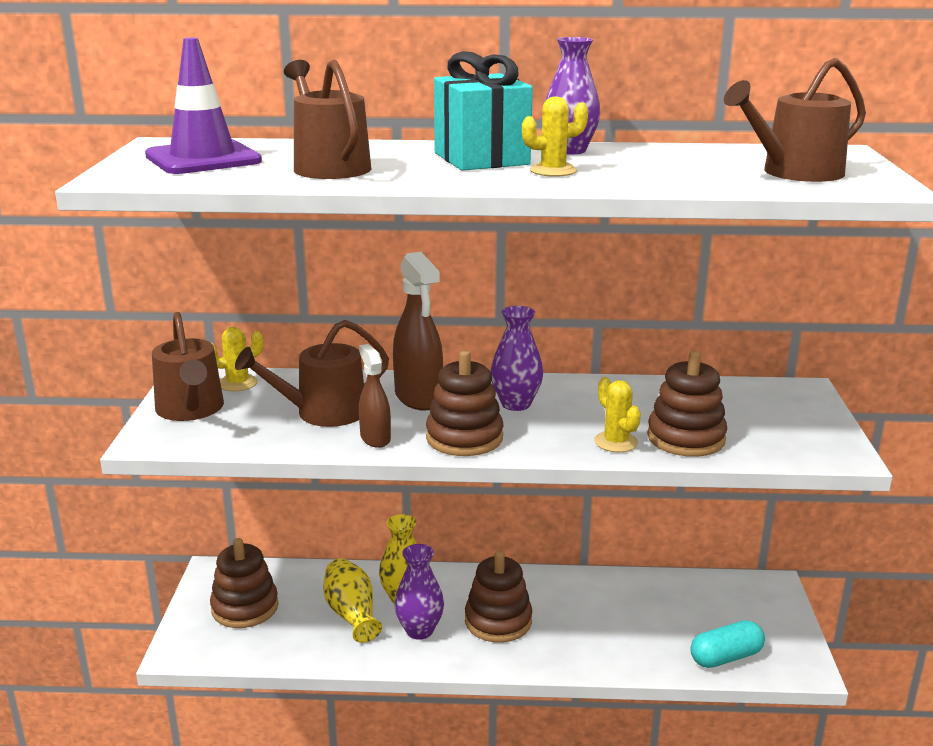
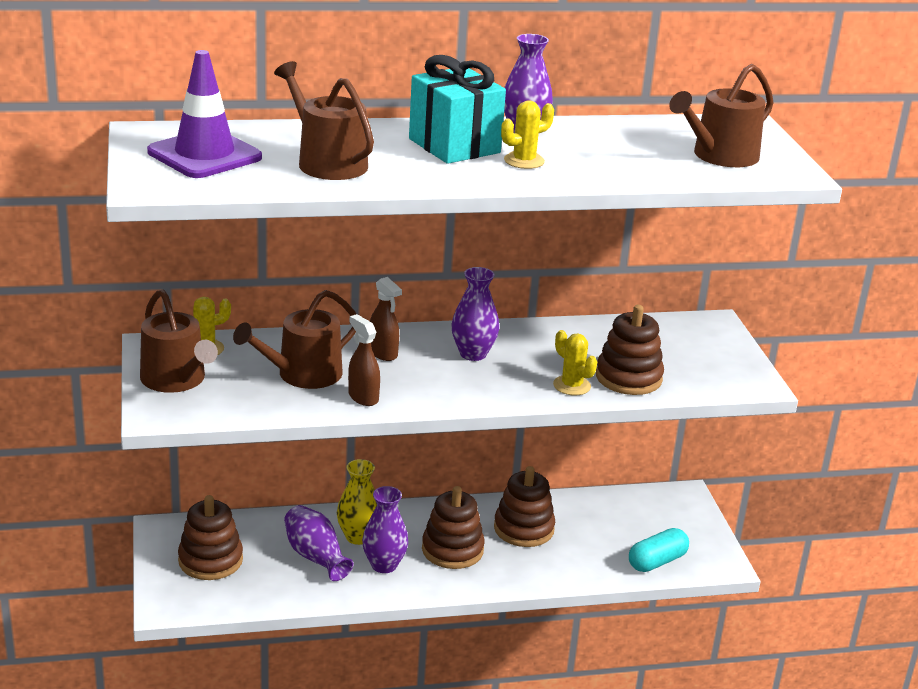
camera: 15 degrees left, 5 degrees up
yellow vase [323,558,382,643] -> purple vase [284,505,354,581]
brown spray bottle [393,252,443,411] -> brown spray bottle [370,277,402,361], size x0.60
brown stacking toy [426,350,503,456] -> brown stacking toy moved to [494,466,555,547]

